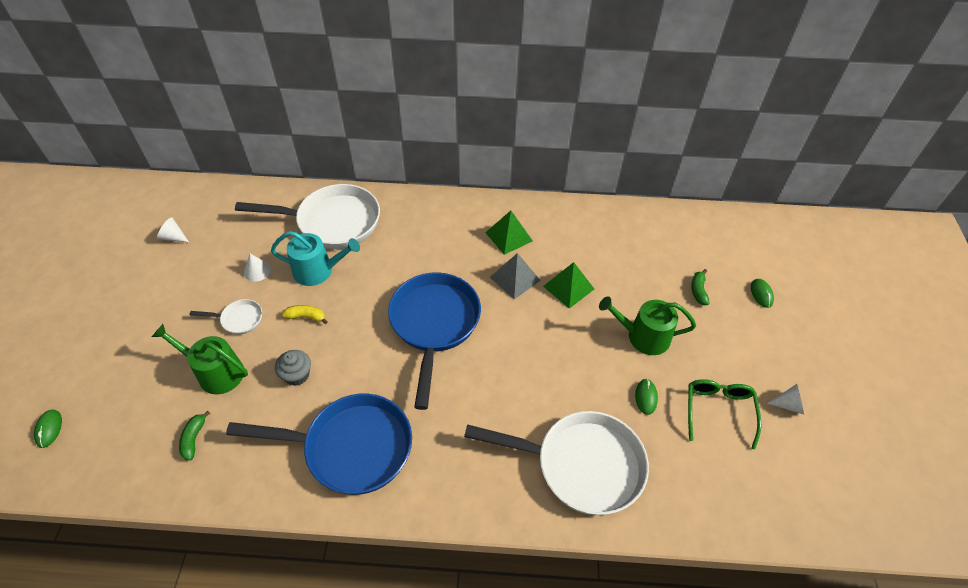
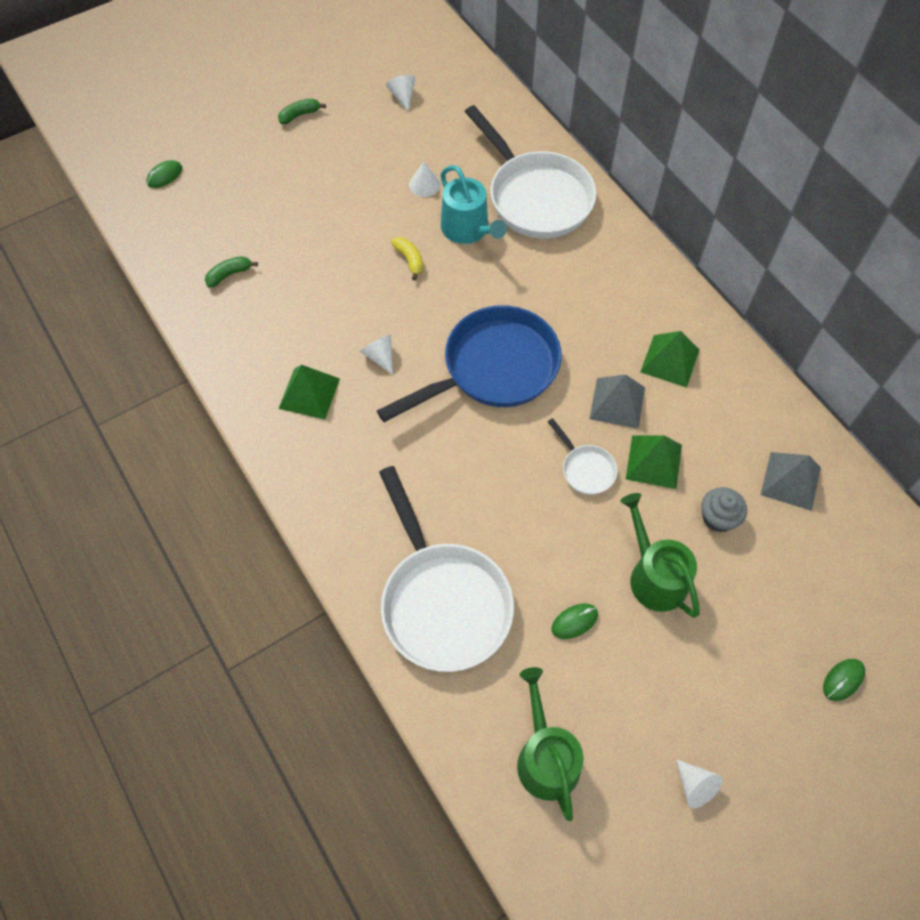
camera: 55 degrees right, 10 degrees up
green watering can [152,324,248,394] -> green watering can moved to [517,667,584,821]
white pan [190,299,262,335] -> white pan moved to [548,418,618,495]
blue pan [226,394,412,495] -> green pyramid [279,365,340,419]
grey cupcake [275,350,311,386] -> grey cupcake moved to [701,487,747,532]
green glasses [688,379,761,450] -> none
green banana [691,269,710,305] -> green banana moved to [278,99,326,124]
none -> white cone [360,334,393,375]
none -> grey pyramid [760,452,821,511]

